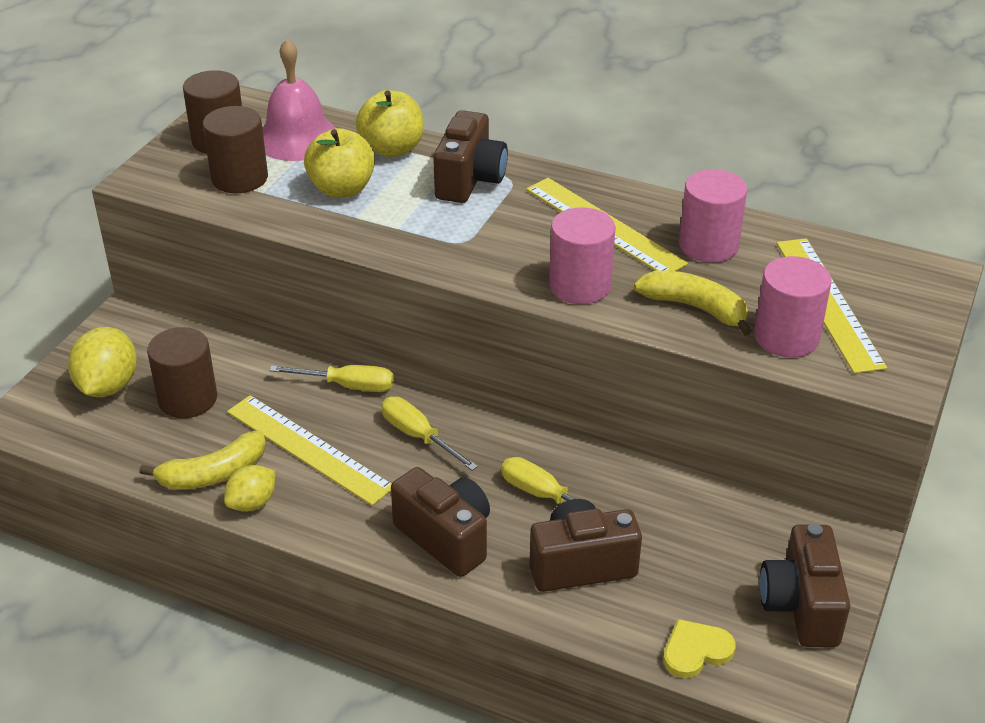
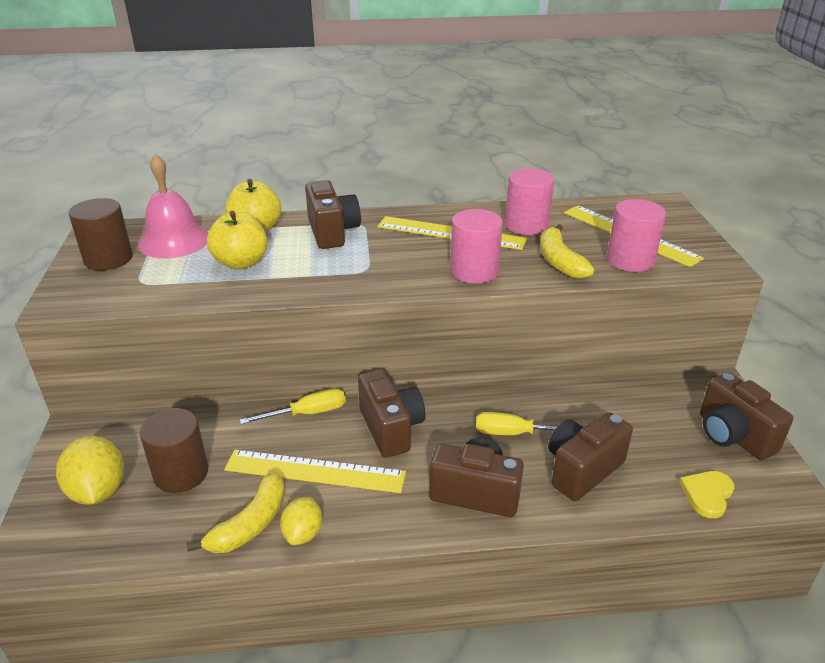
camera: 30 degrees left, 5 degrees down
brown cylinder [203,106,268,193] -> none
yellow screwdriver [381,397,478,471] -> brown camera [358,369,425,458]
yellow banana [634,270,752,336] -> yellow banana turned 105 degrees counterclockwise [540,224,595,279]

